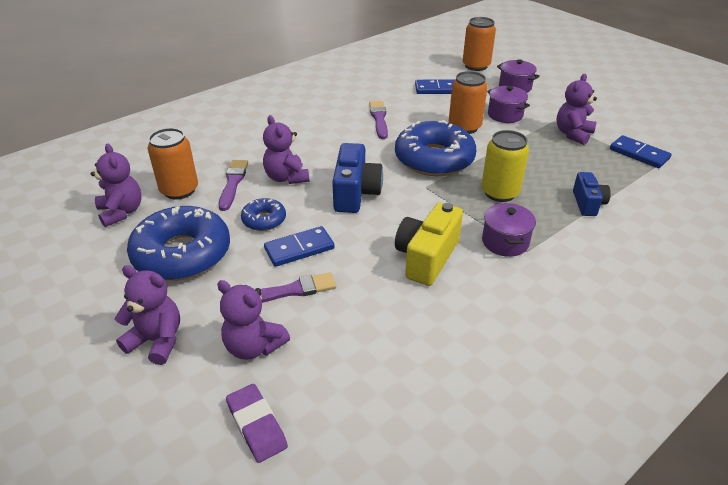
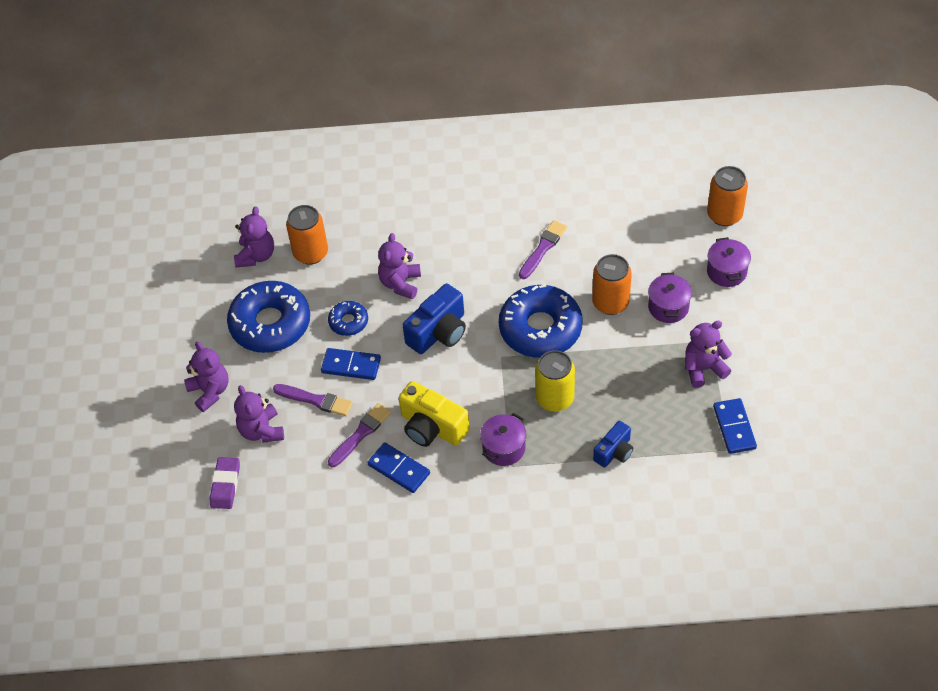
camera: 40 degrees right, 15 degrees up
purple brush [218,160,248,211] -> purple brush moved to [328,403,391,467]
yellow camera [395,202,463,286] -> yellow camera turned 120 degrees counterclockwise [399,381,470,447]
blue domino [415,80,455,94] -> blue domino moved to [367,442,430,493]

